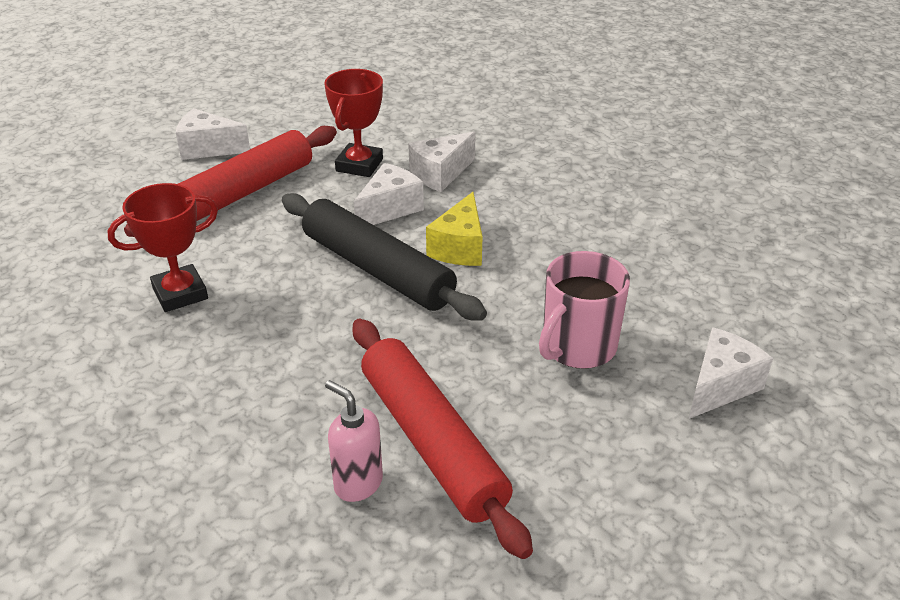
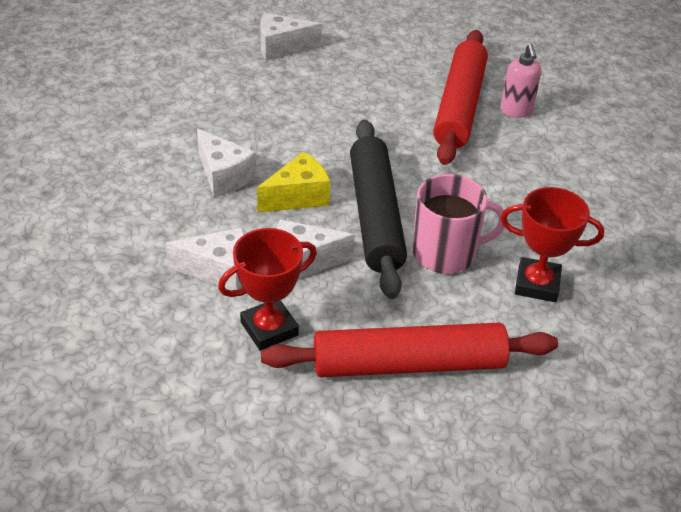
camera: 140 degrees left, 5 degrees up
white cheese [176,109,250,160] -> white cheese moved to [197,128,256,197]
pink mug [539,251,630,369] -> pink mug moved to [412,174,505,274]

